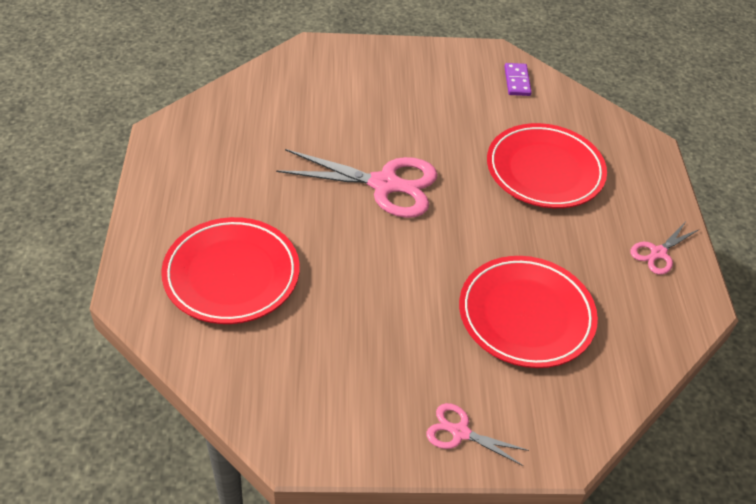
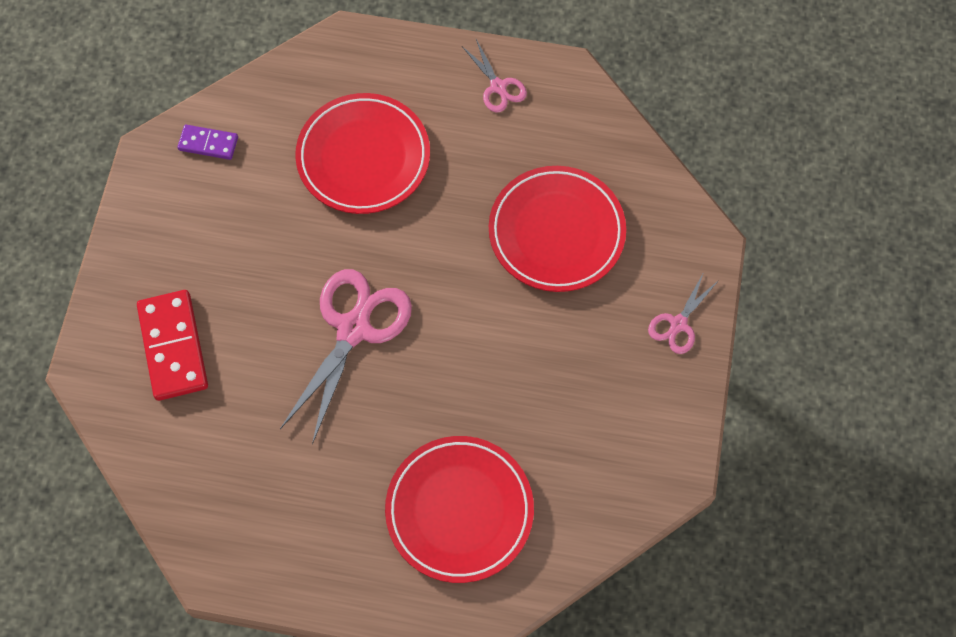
camera: 75 degrees left, 20 degrees up
none -> red domino [137,290,208,401]

